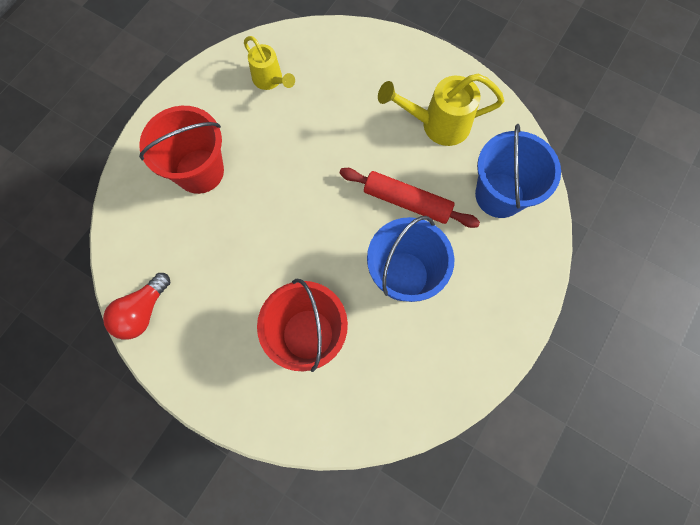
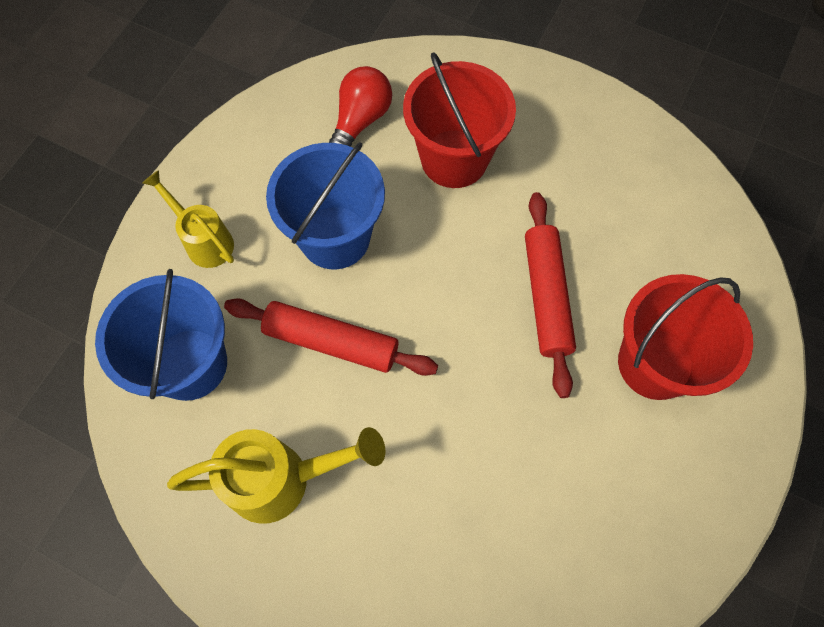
camera: 175 degrees right, 5 degrees down
red light bulb [103,273,171,340] -> red light bulb moved to [329,66,392,147]
yellow watering can [244,36,295,90] -> yellow watering can moved to [142,170,234,268]
none -> red rolling pin [525,192,576,398]

